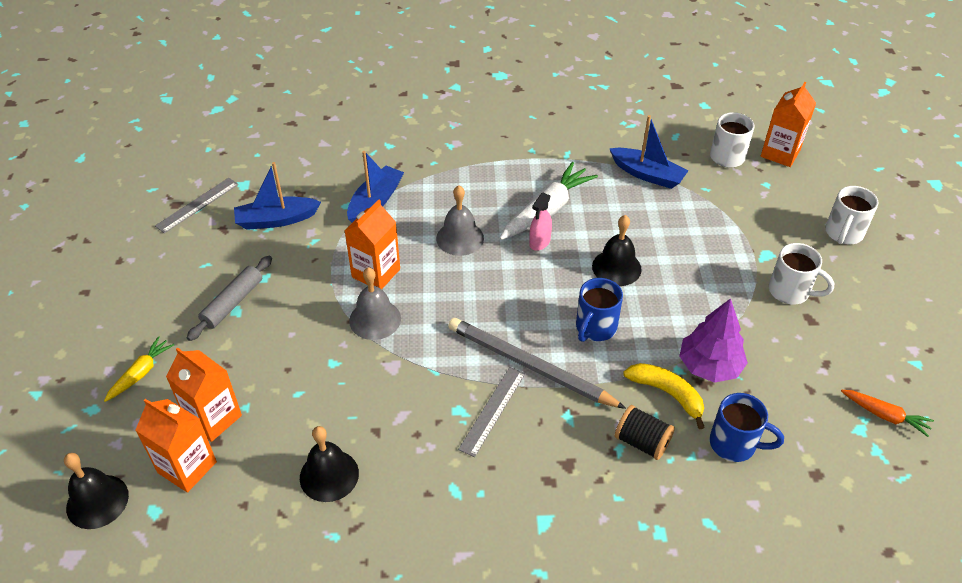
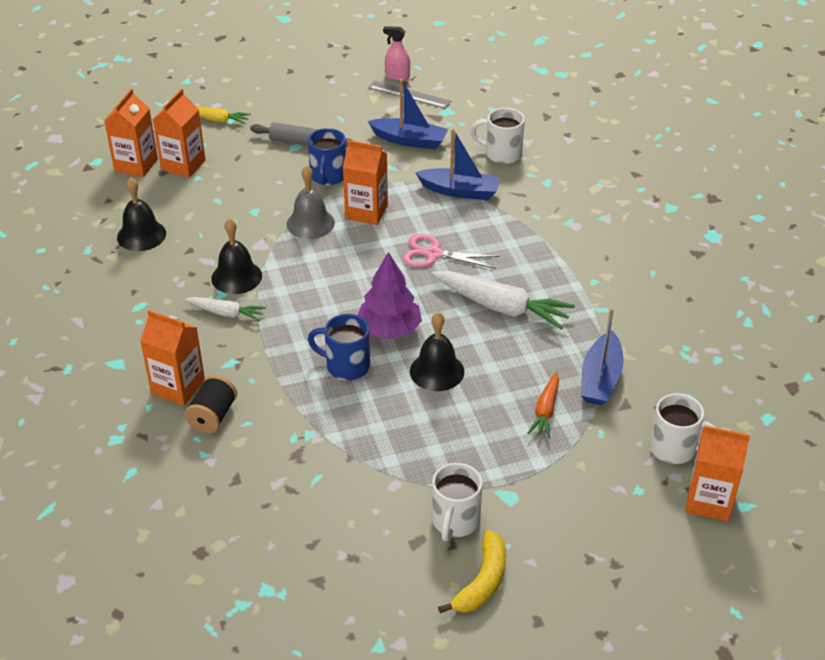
camera: 75 degrees right, 5 degrees down
black bell [64,453,129,529] -> black bell moved to [211,218,262,294]
blue boat [234,162,321,230] -> blue boat turned 135 degrees clockwise [368,79,448,149]
grey bell [436,185,484,256] -> pink scissors [402,234,500,269]
grey pencil [448,318,626,409] -> none
grey ruler [458,367,525,457] -> white carrot [185,297,266,321]
pink spray bottle [529,192,552,251] -> pink spray bottle moved to [383,26,410,81]
yellow banana [623,363,705,429] -> yellow banana moved to [438,530,506,613]
purple tree [679,298,748,383] -> purple tree moved to [358,252,422,339]
blue mug [709,393,784,462] -> blue mug moved to [308,128,346,186]
white mug [825,186,878,244] -> white mug moved to [470,108,525,164]
orange carrot [841,390,934,437] -> orange carrot moved to [528,372,559,438]
none -> orange carton [140,310,205,406]

